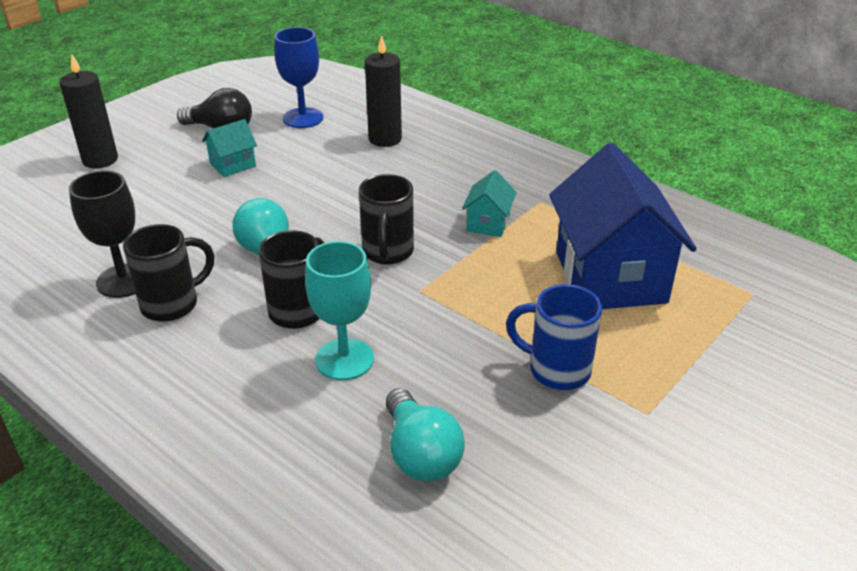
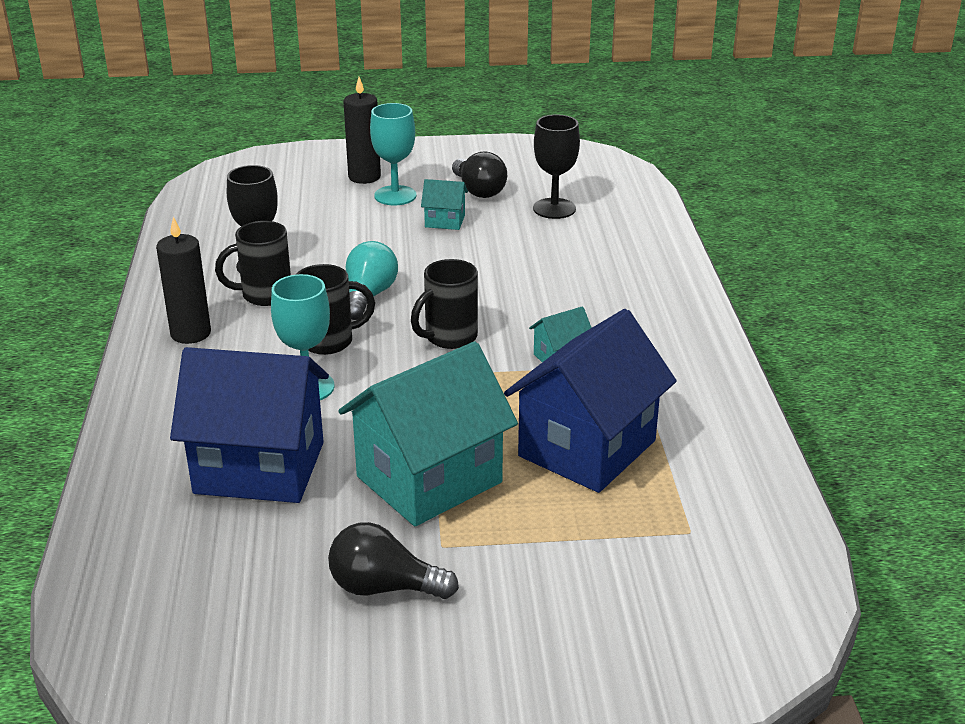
camera: 45 degrees right, 5 degrees down
black mug [123,224,214,322] -> black mug turned 150 degrees clockwise [215,221,291,306]
blue goblet [274,27,323,128] -> black goblet [533,115,580,219]
black candle [365,35,402,147] -> black candle moved to [156,217,211,344]
turquoise light bulb [386,388,465,481] -> blue house [170,347,329,503]
blue mug [506,284,602,390] -> turquoise house [338,342,518,526]
none -> black light bulb [328,522,459,599]
none -> turquoise goblet [370,103,416,206]

